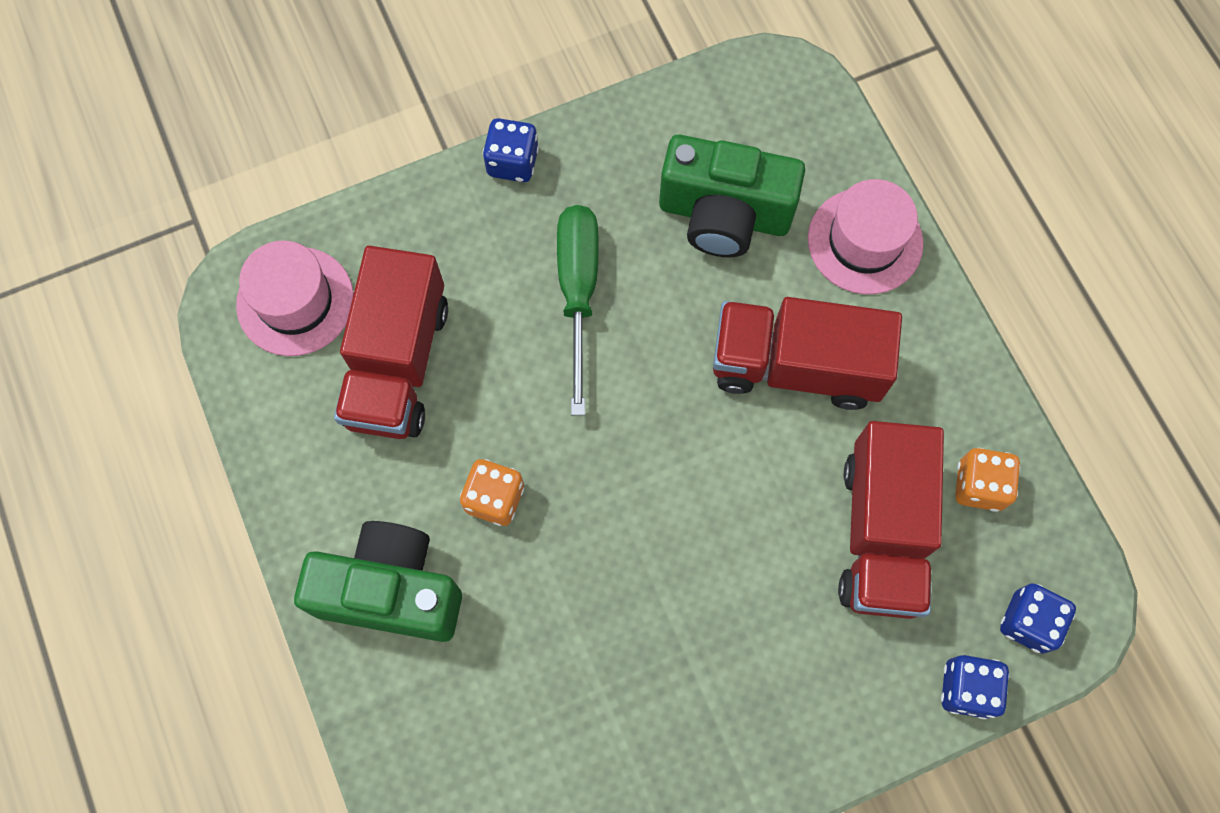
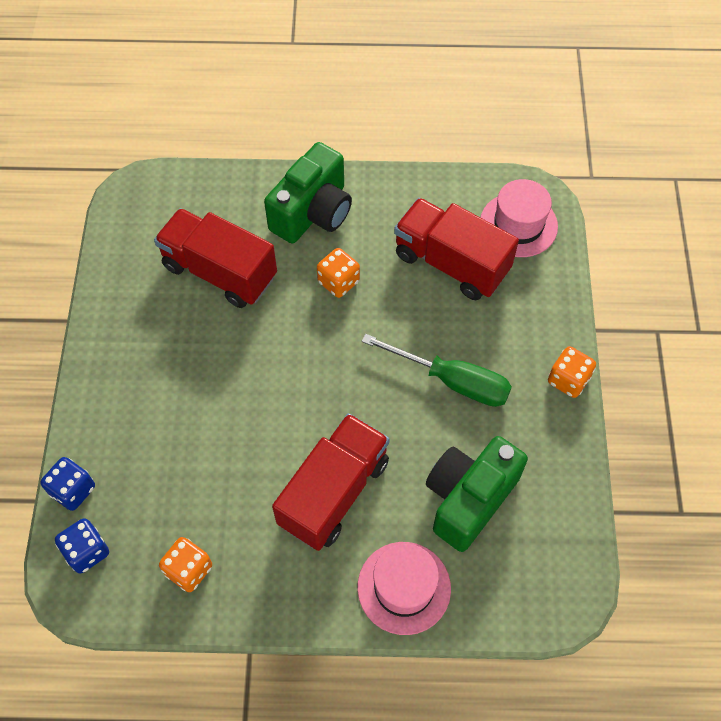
camera: 115 degrees right, 10 degrees down
blue dice [483,118,539,182] -> orange dice [548,346,596,398]
red truck [838,421,944,619] -> red truck moved to [154,208,277,308]

